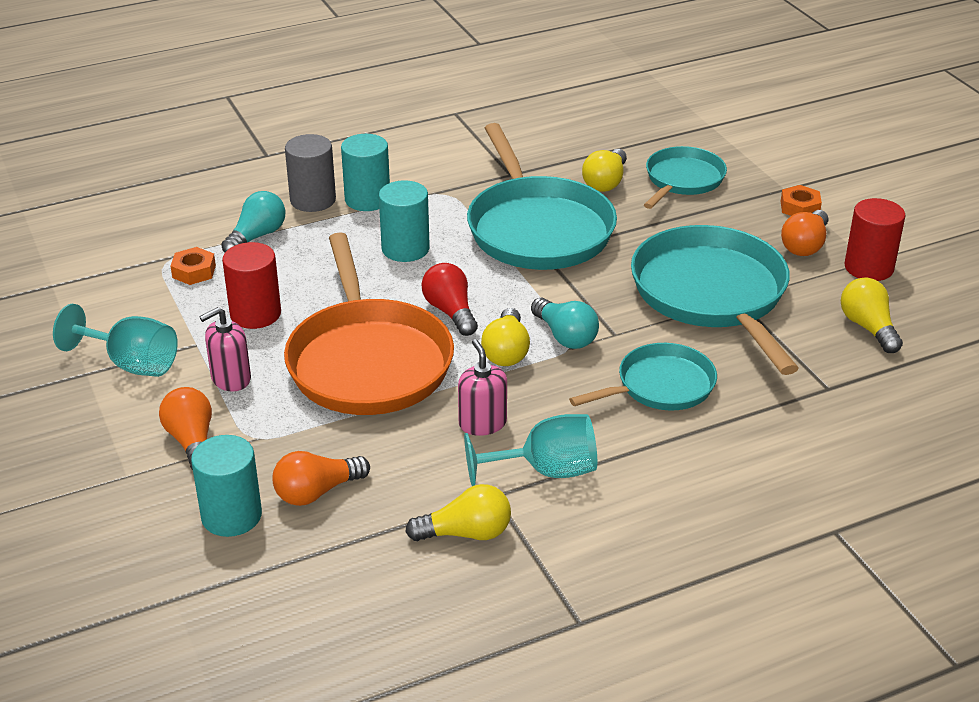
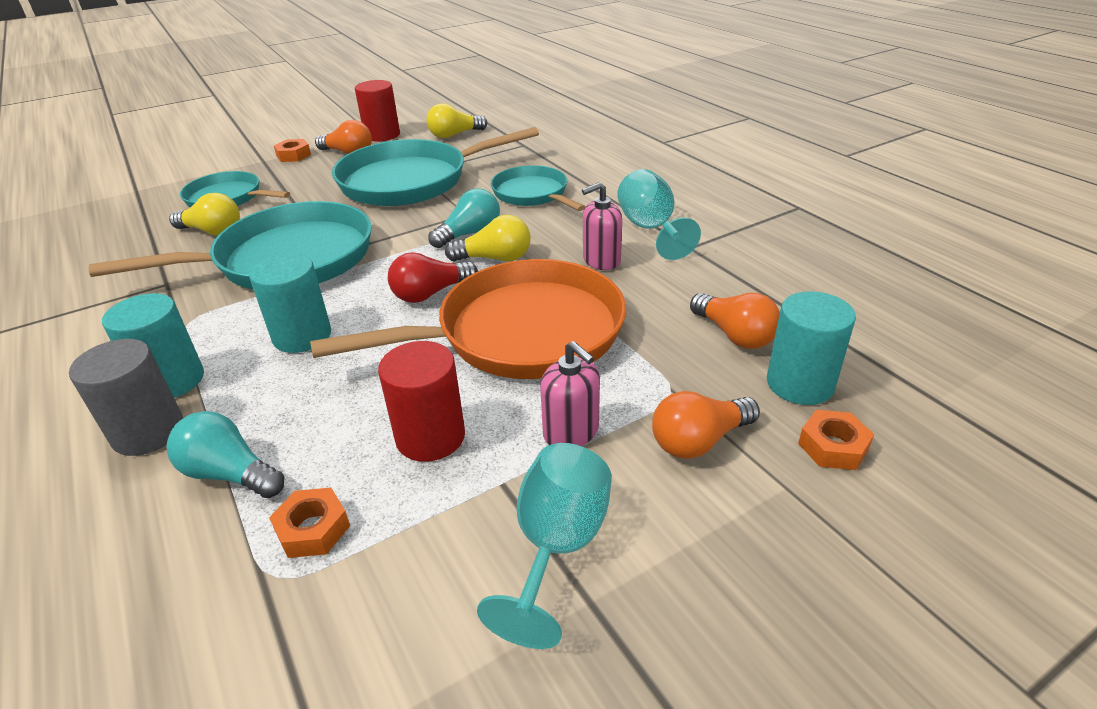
camera: 95 degrees left, 0 degrees up
yellow light bulb [405,484,511,541] -> none
none -> orange nut [798,410,874,470]

